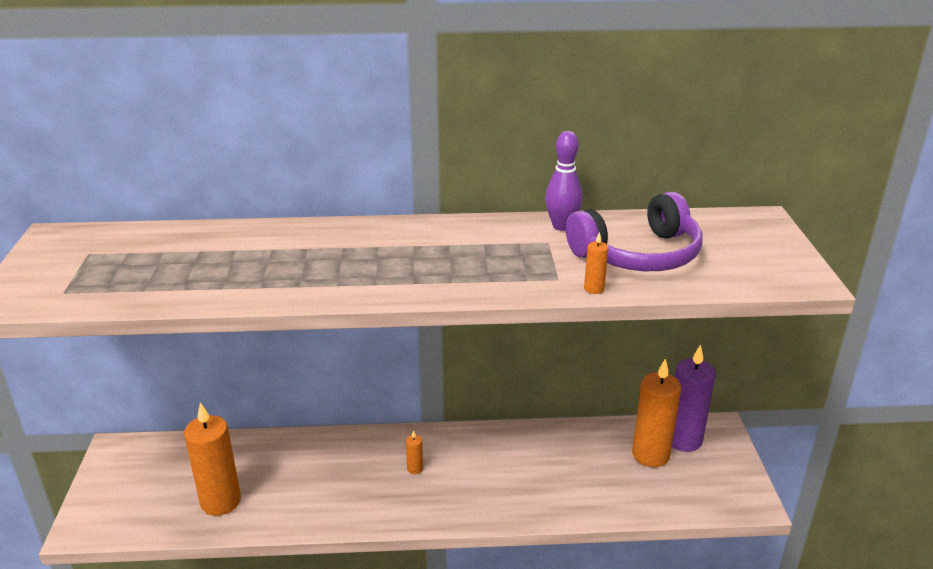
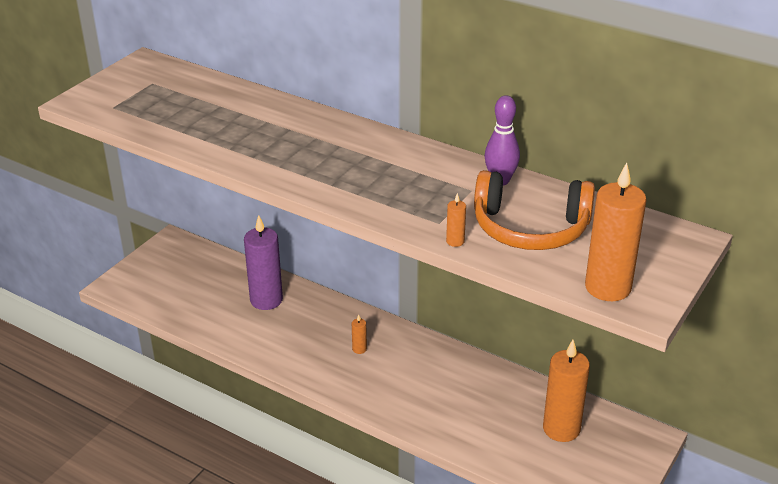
camera: 35 degrees right, 5 degrees up
orange candle [184,402,241,516] -> orange candle moved to [585,163,647,301]
purple headphones [566,192,702,271] -> orange headphones [474,170,595,250]
purple candle [672,344,716,452] -> purple candle moved to [244,215,283,310]

